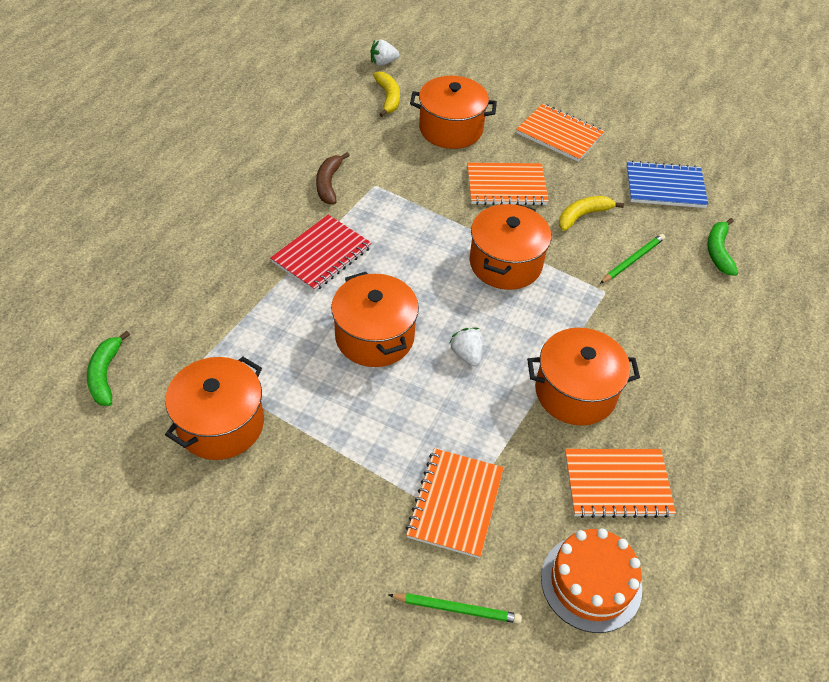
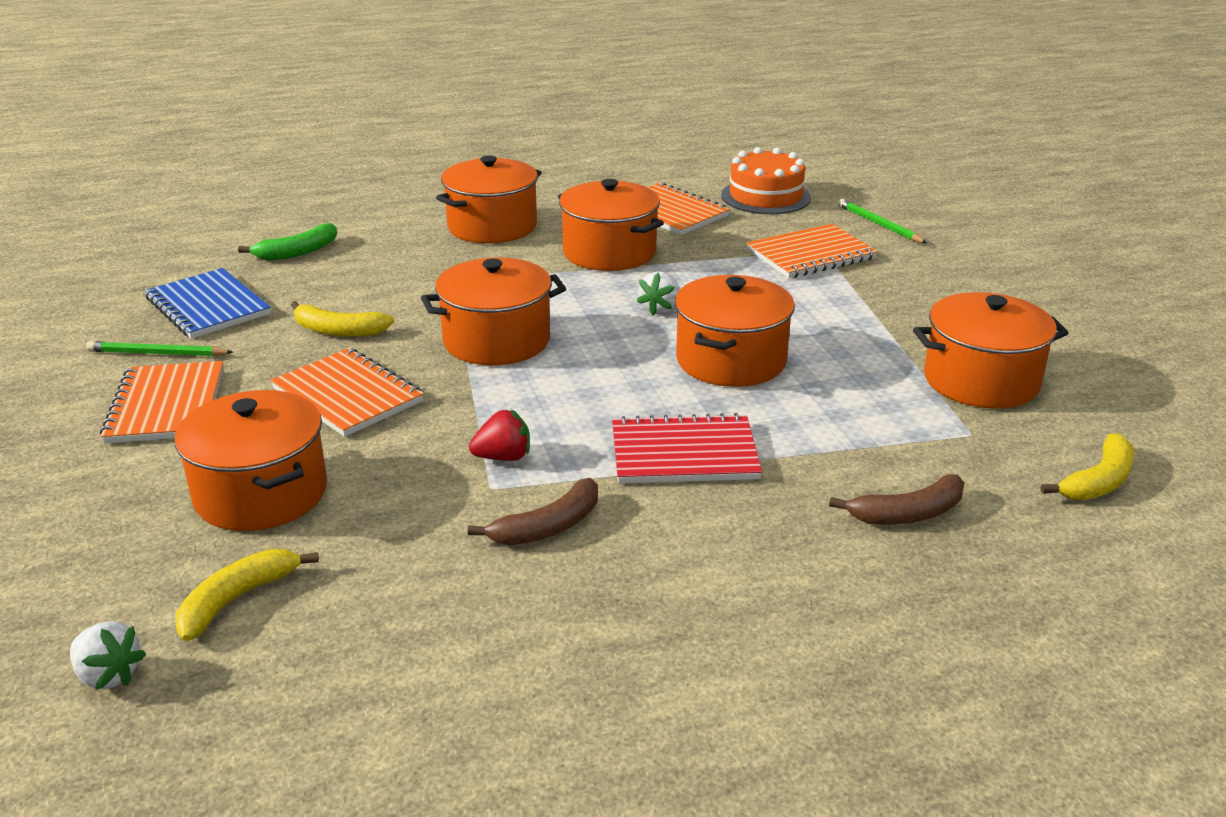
camera: 130 degrees left, 20 degrees down
green banana [87,331,130,406] -> yellow banana [1041,433,1134,500]
green pencil [600,234,665,284] -> green pencil moved to [86,341,233,356]
none -> orange pot [436,155,542,243]
none -> red strawberry [469,409,530,461]
none -> brown banana [829,474,965,525]

